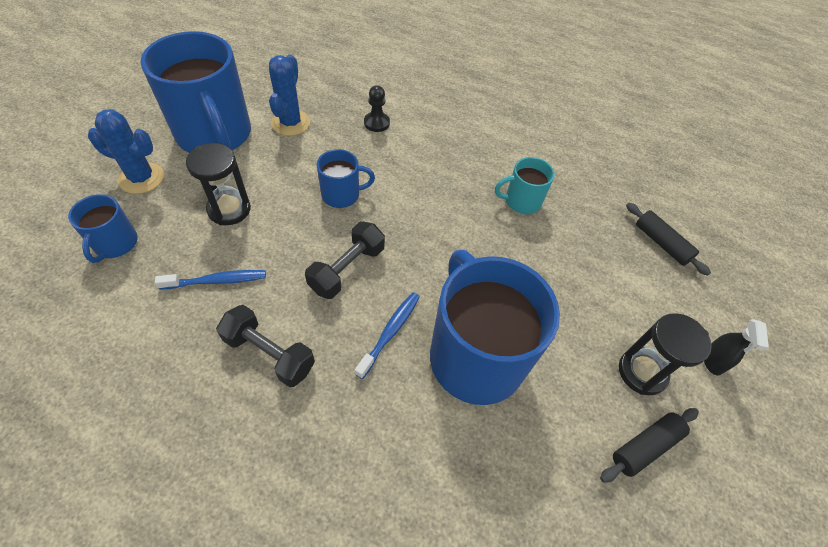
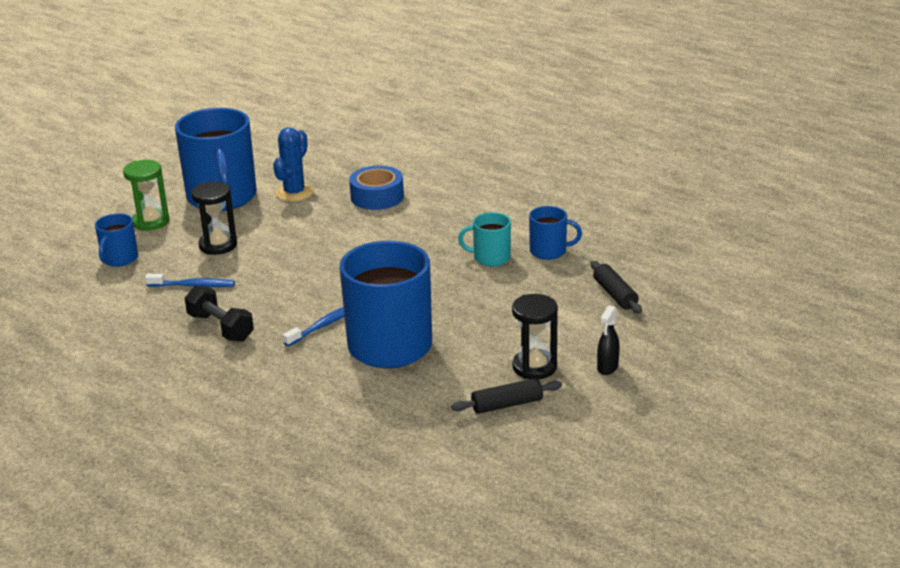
camera: 20 degrees right, 25 degrees down
blue cactus [88,109,164,194] -> green hourglass [123,160,170,231]
black dumbbell [305,222,385,299] -> none
blue mug [317,149,375,208] -> blue mug moved to [529,206,582,260]
black pawn [364,85,390,132] -> blue tape [349,166,404,210]

